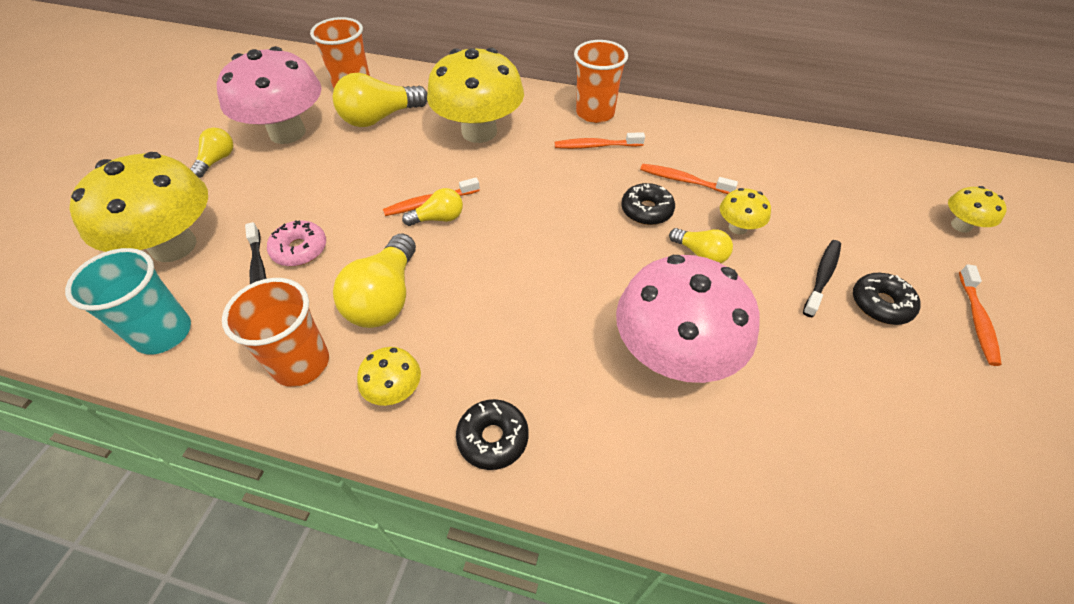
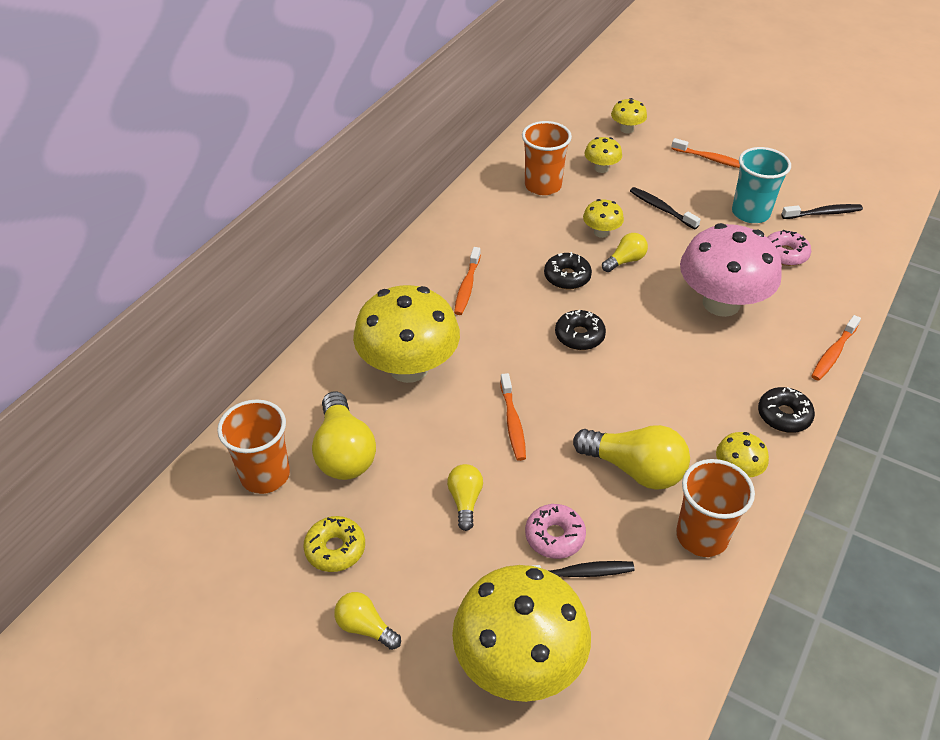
camera: 75 degrees left, 5 degrees down
turquoise cup [65,248,191,355] -> turquoise cup moved to [732,147,791,223]
pink mushroom [217,46,322,144] -> yellow donut [303,516,365,572]
yellow light bulb [402,188,463,226] -> yellow light bulb moved to [447,464,483,531]
orange cup [574,40,628,123] -> orange cup moved to [522,121,572,195]
orange toothbrush [640,164,738,194] -> orange toothbrush moved to [811,315,861,381]
black donut [853,273,921,325] -> black donut moved to [555,310,606,350]
none -> yellow mushroom [584,137,622,173]
none -> pink donut [767,230,811,266]
none -> black toothbrush [781,204,863,219]

